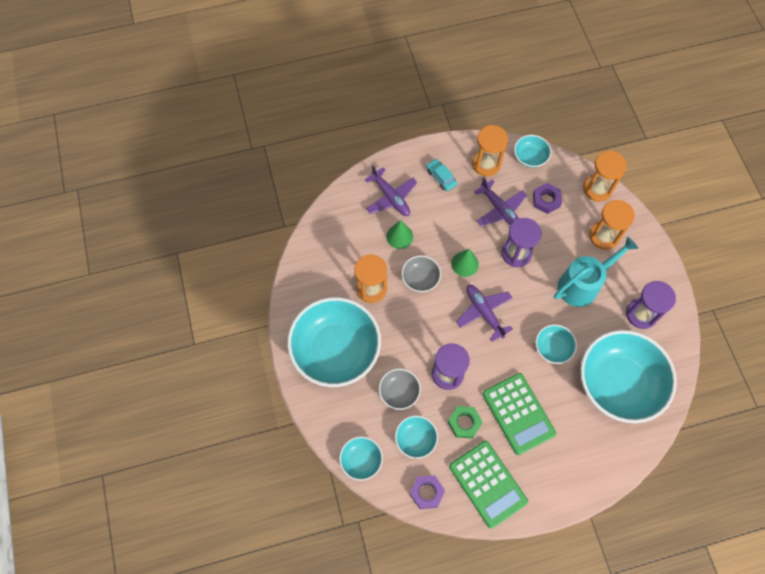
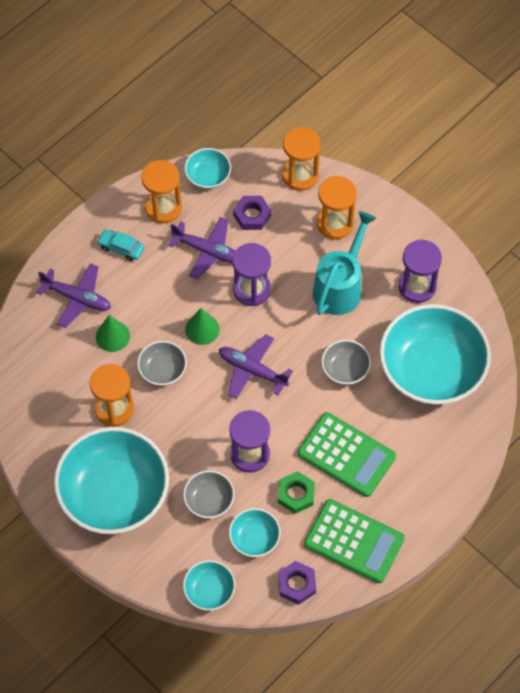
camera: 30 degrees left, 5 degrees down
turquoise bowl [536,324,577,364] -> grey bowl [322,340,371,385]

